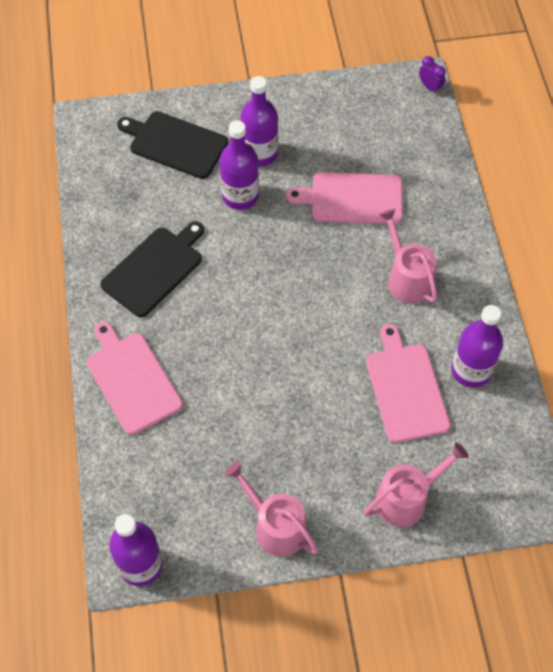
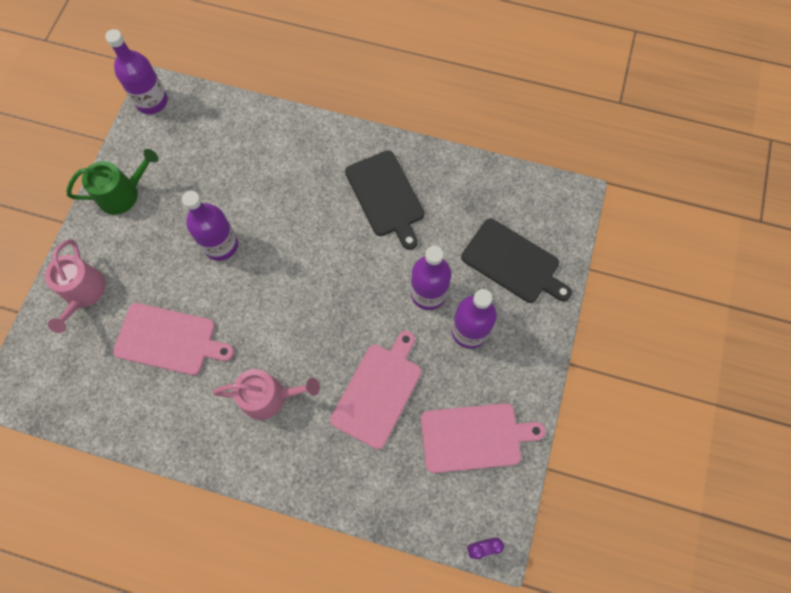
camera: 115 degrees right, 10 degrees up
pink cutting board [87,322,183,435] -> pink cutting board moved to [421,403,545,473]
black cutting board [117,111,228,179] -> black cutting board turned 75 degrees clockwise [461,218,572,303]
pink watering can [225,462,318,557] -> green watering can [67,149,159,215]
purple bottle [452,305,503,388] -> purple bottle moved to [182,191,238,261]

